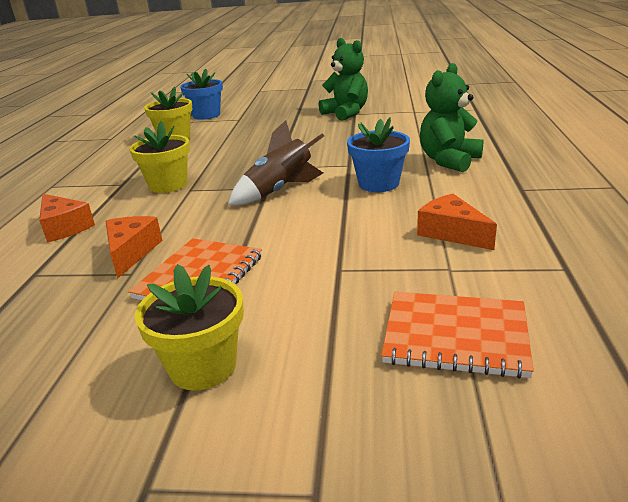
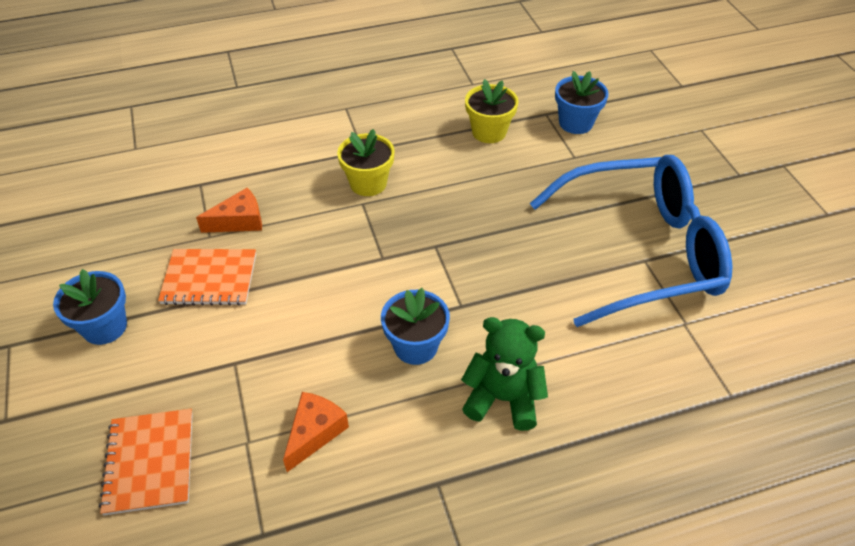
camera: 65 degrees right, 20 degrees up
orange cheese [39,194,95,243] -> none
yellow flower pot [135,264,244,391] -> blue flower pot [53,269,127,345]
brown rocket [228,120,324,205] -> none
green teddy bear [318,38,368,121] -> blue glasses [530,155,733,327]

